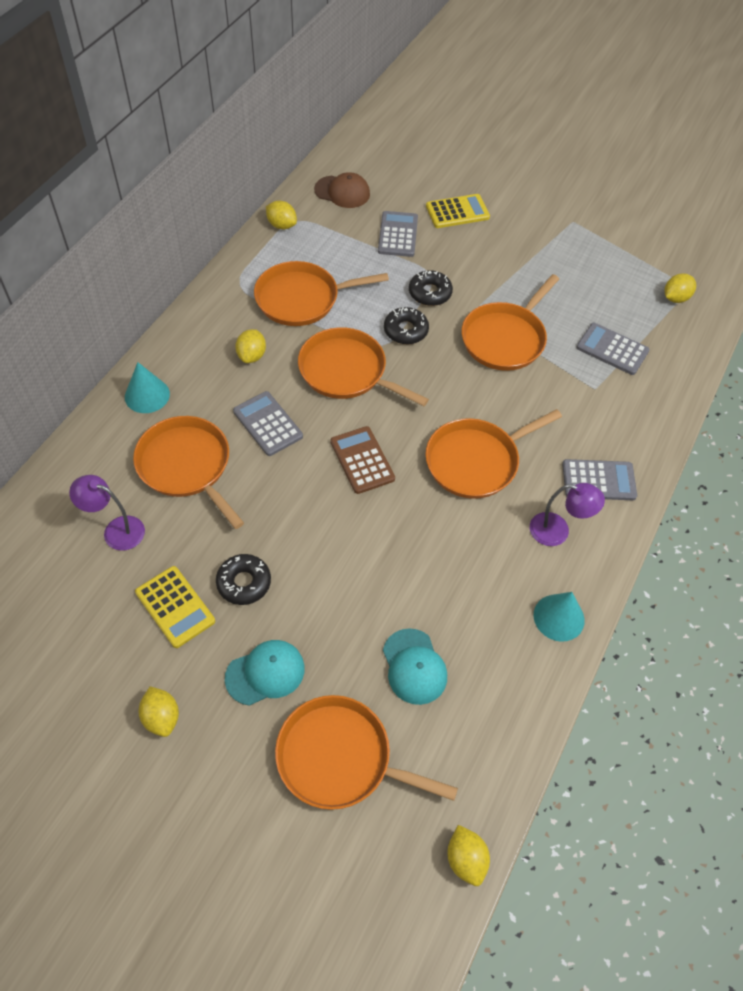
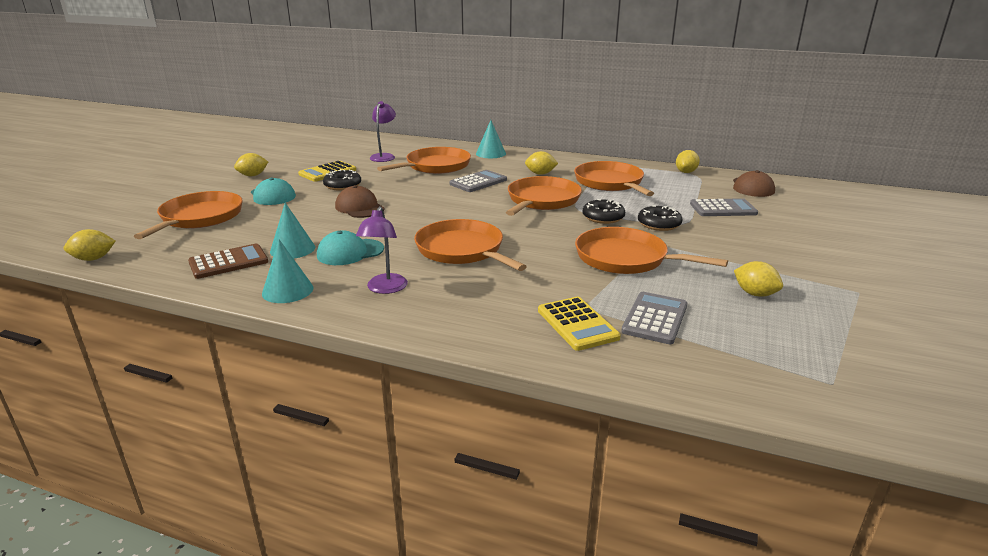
camera: 85 degrees right, 30 degrees down
brown calculator [330,426,395,494] -> brown calculator moved to [188,244,268,279]
turquoise cap [383,628,447,705] -> turquoise cap moved to [317,230,384,265]
yellow calculator [426,194,490,228] -> yellow calculator moved to [538,296,621,351]
grey calculator [562,459,637,500] -> none
yellow lemon [664,273,696,303] -> yellow lemon moved to [734,261,783,297]
none -> turquoise cone [270,203,315,259]
none -> brown cap [335,185,385,218]

